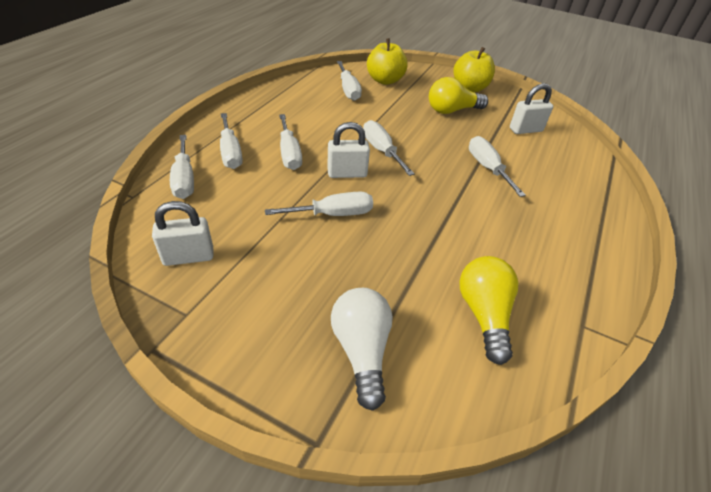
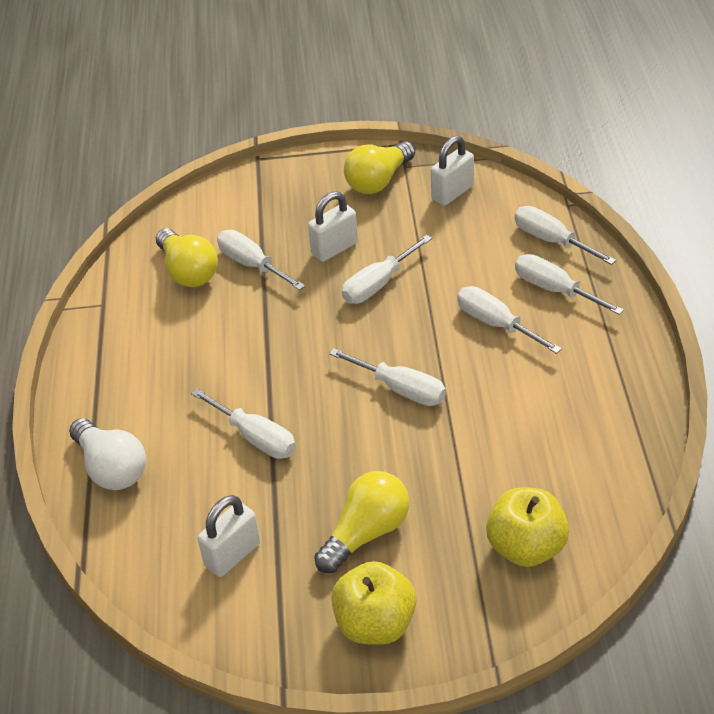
camera: 155 degrees right, 0 degrees up
white padlock [327,122,370,178] -> white padlock moved to [308,191,358,262]
white light bulb [331,288,393,411] -> white light bulb moved to [69,418,146,490]
white screwdriver [337,61,362,101] -> white screwdriver moved to [217,230,305,290]
none -> yellow light bulb [344,141,415,194]

